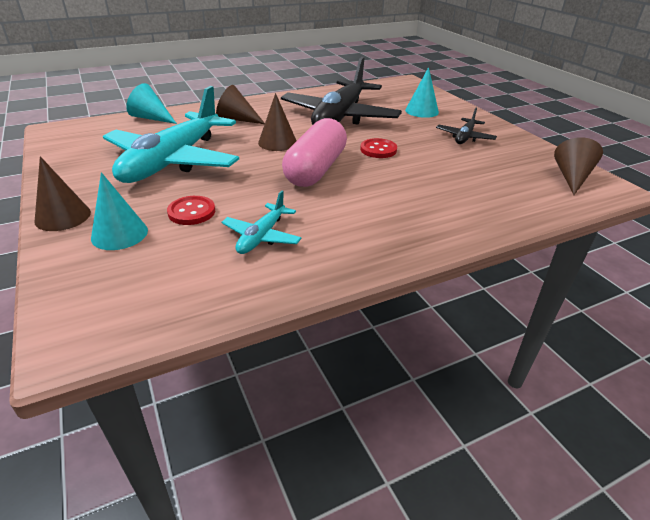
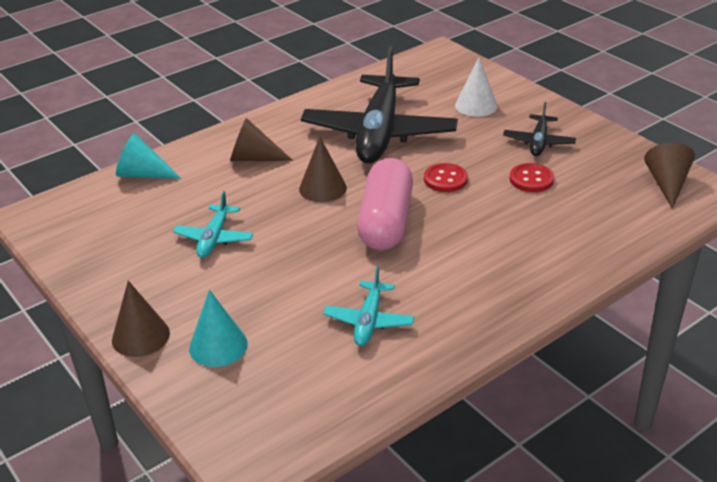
camera: 10 degrees left, 0 degrees up
turquoise plane [103,86,239,183] -> turquoise plane [173,191,253,258], size x0.45
red button [167,196,215,225] -> red button moved to [509,163,554,192]
turquoise cone [405,67,439,118] -> white cone [455,57,498,117]

